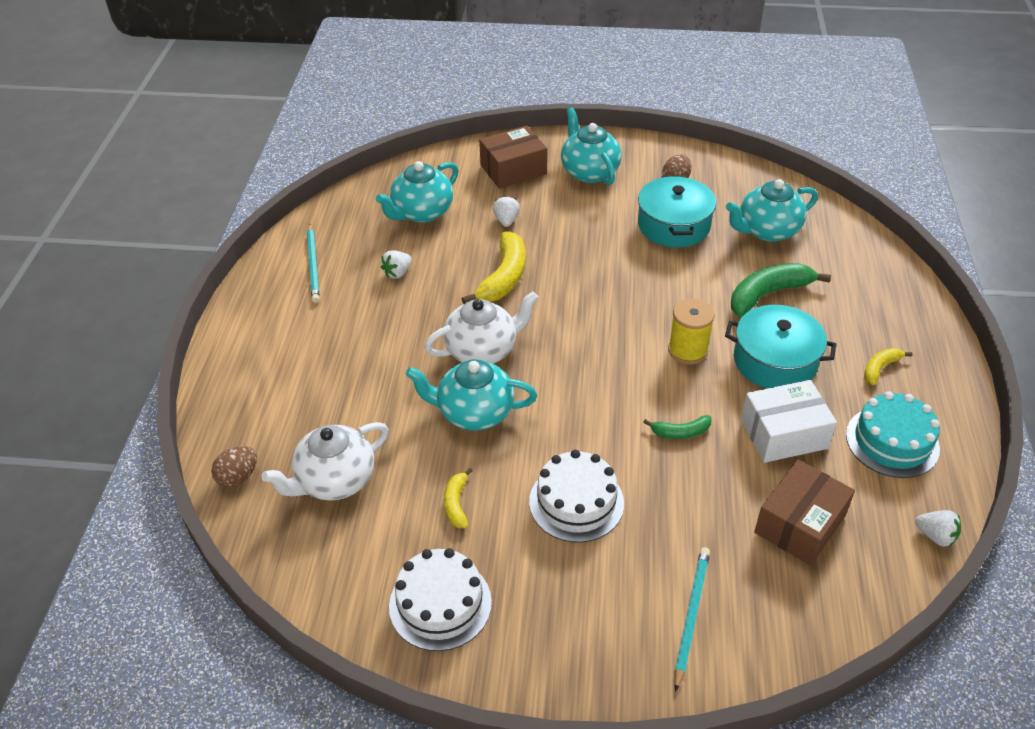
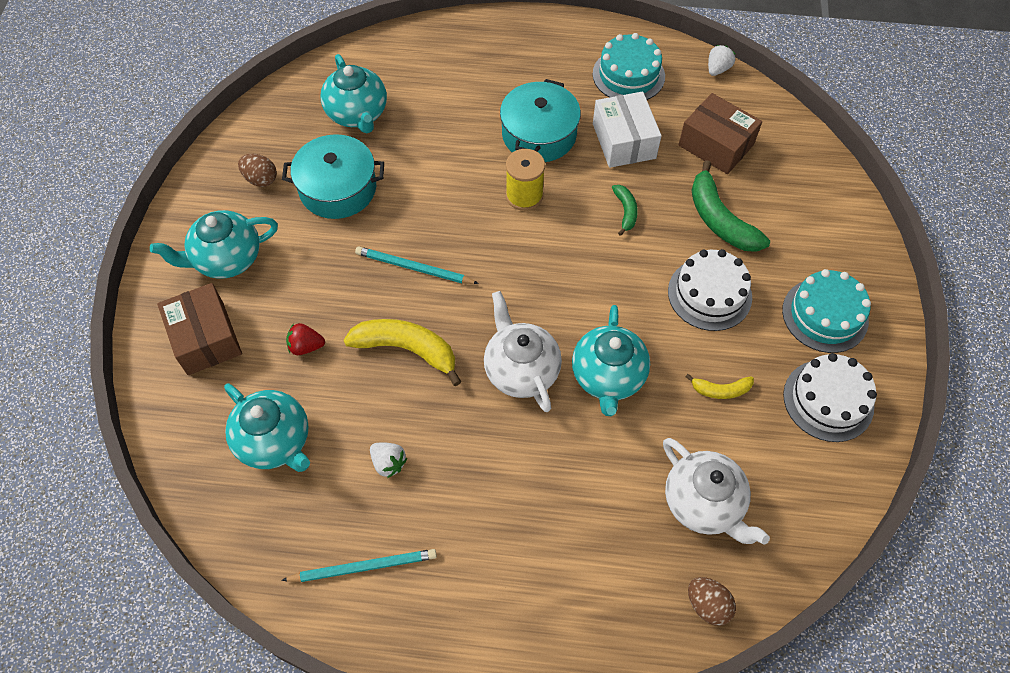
camera: 90 degrees left, 15 degrees up
white strawberry [493,196,520,227] -> red strawberry [286,323,325,355]
turquoise pencil [674,547,710,692] -> turquoise pencil moved to [355,246,479,284]
green banana [731,263,831,317] -> green banana moved to [691,160,770,252]
yellow banana [864,348,912,385] -> none
none -> turquoise cake [782,269,871,353]

